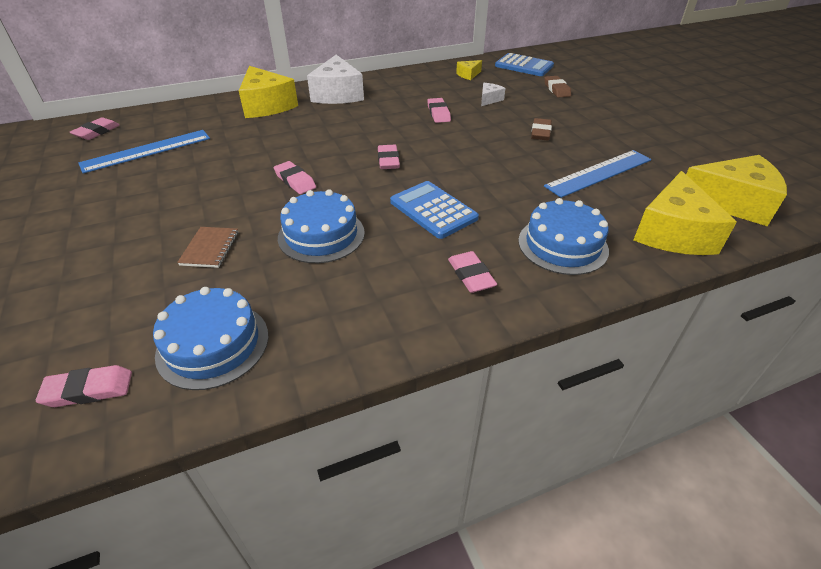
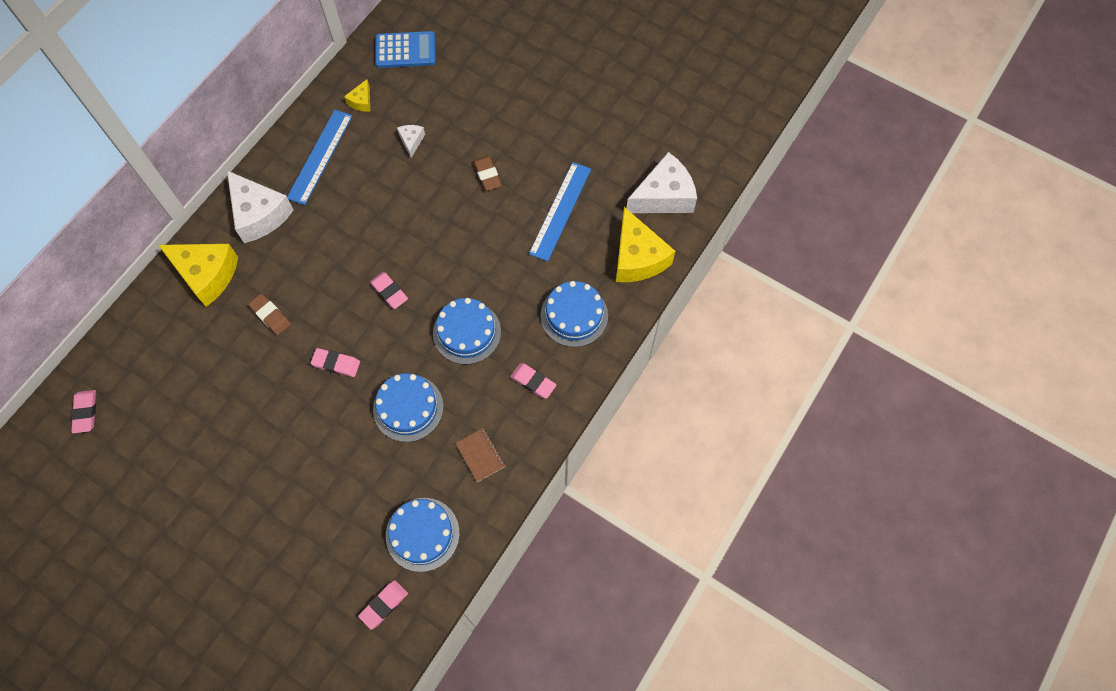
camera: 35 degrees left, 25 degrees up
blue ruler [78,130,210,174] -> blue ruler moved to [287,110,353,205]
brown notebook [177,227,238,268] -> brown notebook moved to [455,428,505,482]
blue calculator [390,181,479,239] -> blue cake [433,298,501,364]
pink eraser [427,98,451,123] -> none
brown eraser [544,76,571,98] -> brown eraser moved to [248,293,291,335]
yellow cheese [686,155,787,226] -> white cheese [626,152,697,213]

